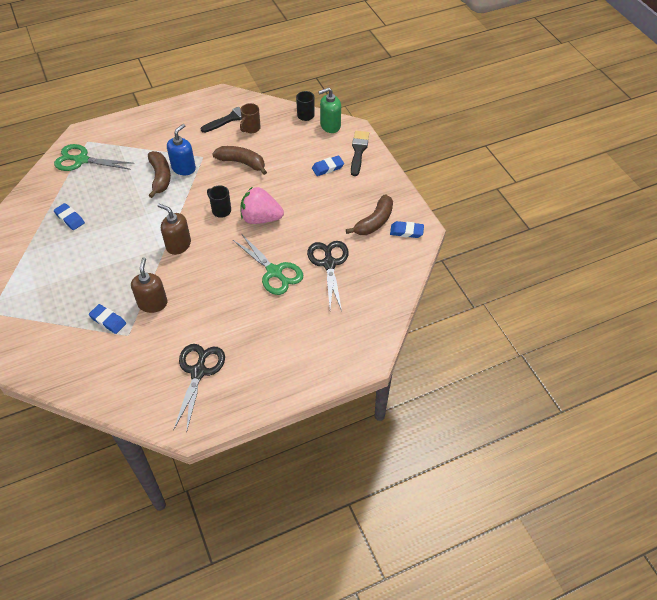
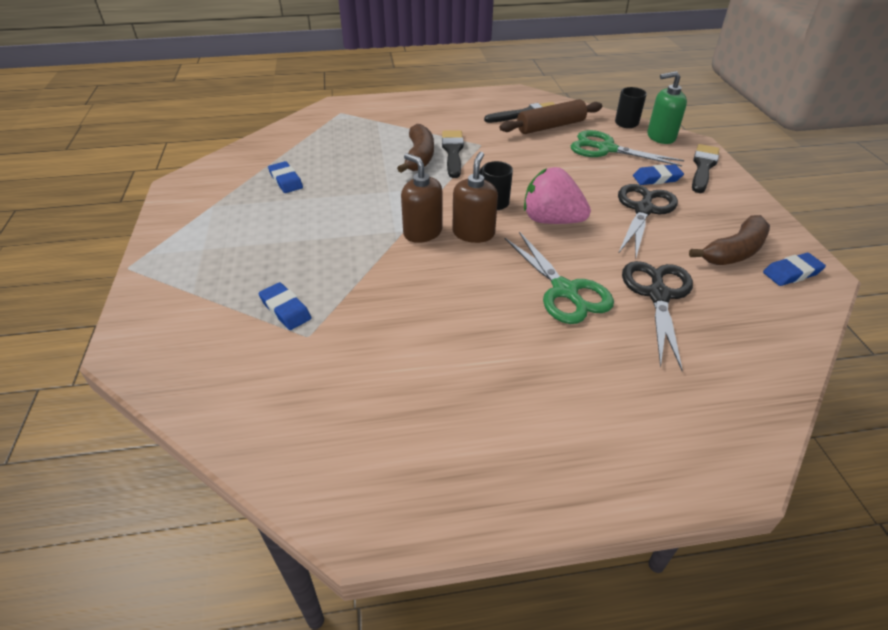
camera: 15 degrees right, 10 degrees down
green scissors [54,144,135,171] -> green scissors moved to [571,130,684,167]
brown soap dispenser [131,257,168,313] -> brown soap dispenser moved to [452,152,498,243]
blue soap dispenser [167,124,196,175] -> black brush [442,130,464,178]
black scissors [173,344,225,433] -> black scissors moved to [618,184,678,257]
brown banana [212,146,267,175] -> none
brown mug [240,103,261,133] -> brown rolling pin [499,99,602,134]
blue eraser [390,221,424,238] -> blue eraser turned 45 degrees counterclockwise [763,253,826,286]

